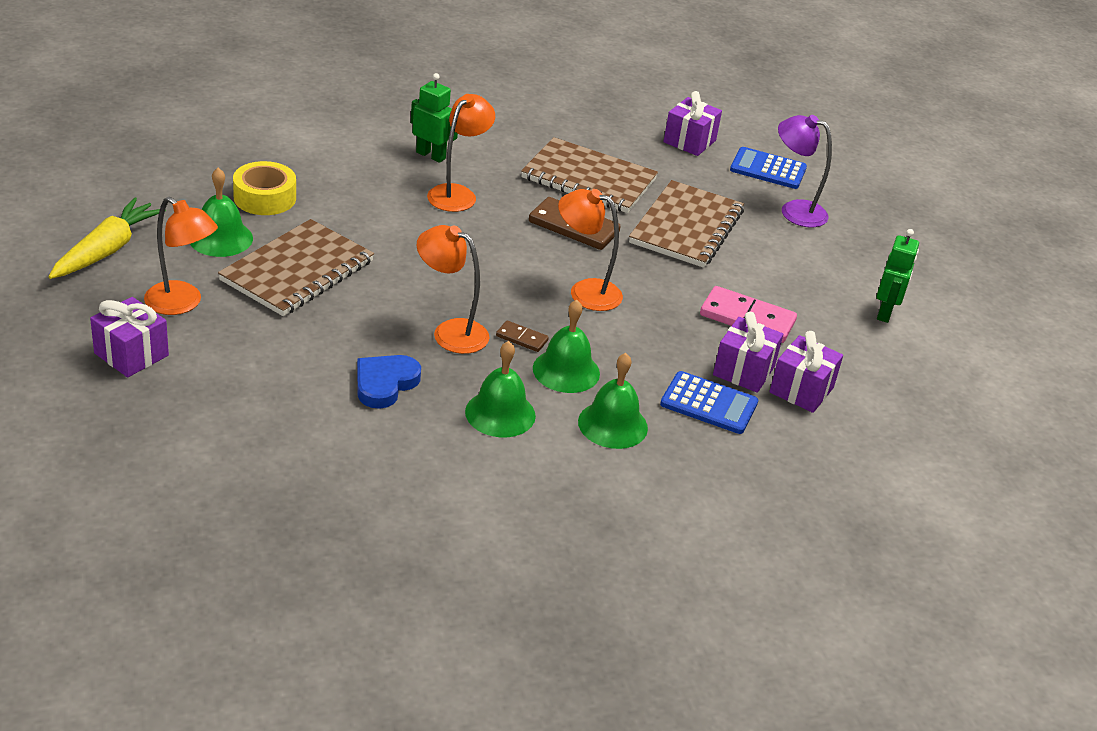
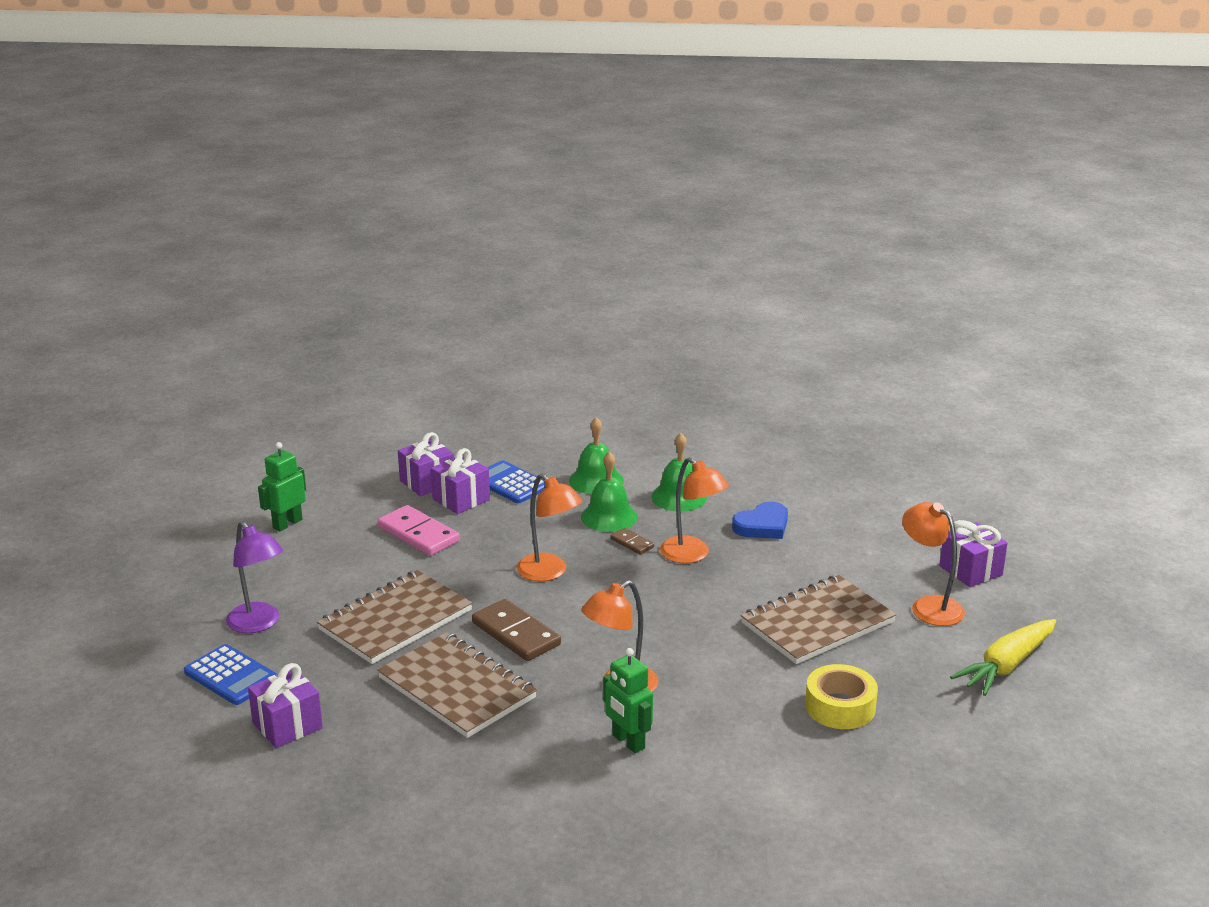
camera: 155 degrees left, 10 degrees down
green bell [190,168,253,257] -> none

